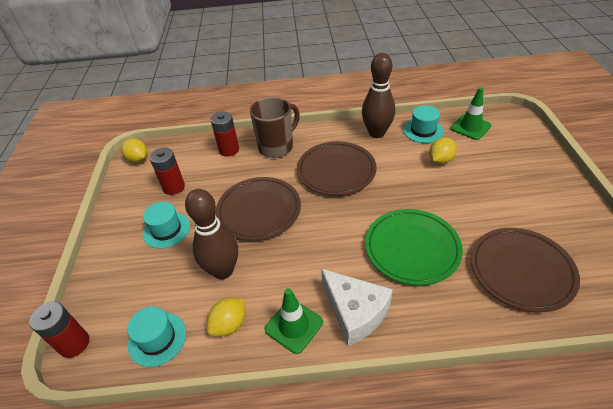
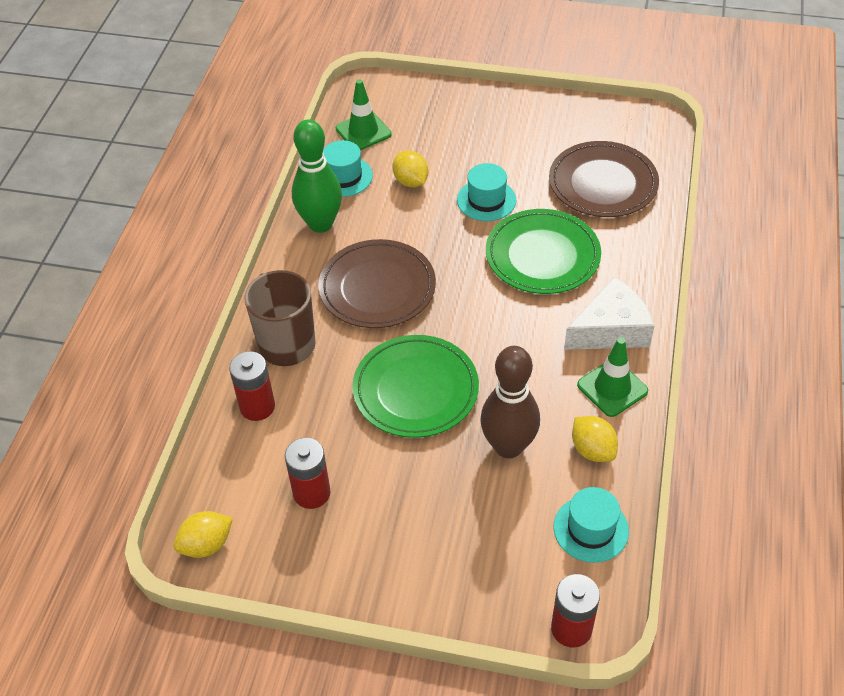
camera: 75 degrees left, 5 degrees up
turquoise hat [143,202,190,249] -> turquoise hat moved to [457,163,517,221]
brown plate [216,177,301,241] -> green plate [352,335,479,438]
brown bowling pin [362,53,395,138] -> green bowling pin [292,119,342,233]

